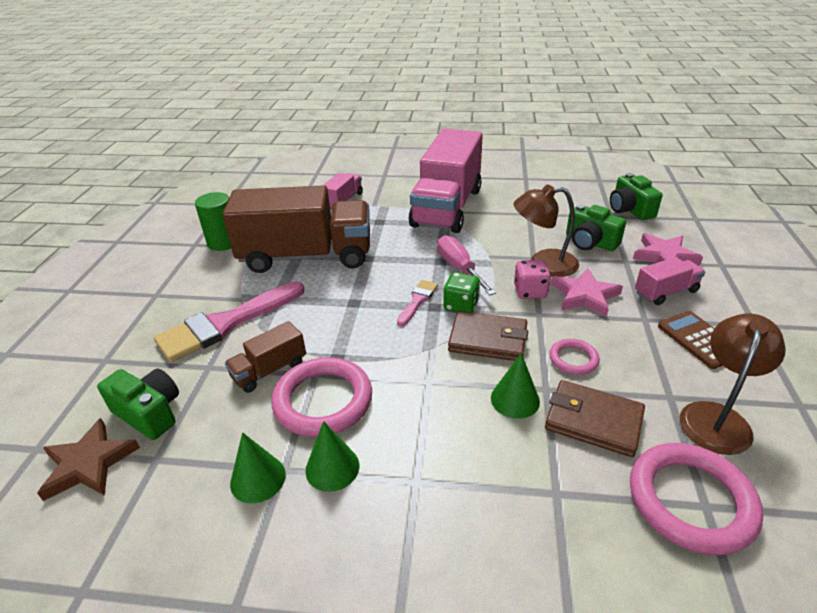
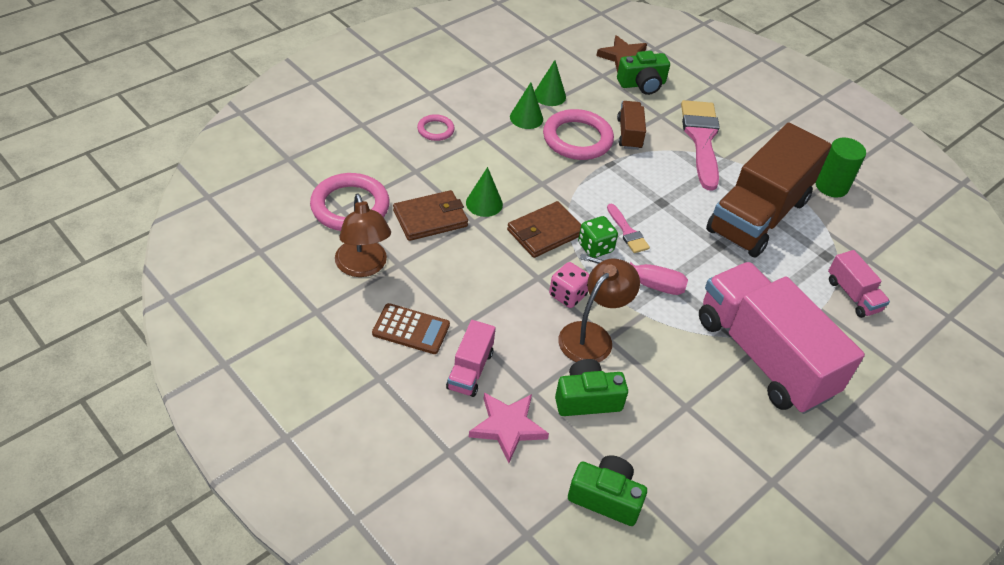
camera: 125 degrees right, 10 degrees up
pink ring [549,339,600,375] -> pink ring moved to [417,114,455,141]
pink star [551,268,623,317] -> none

